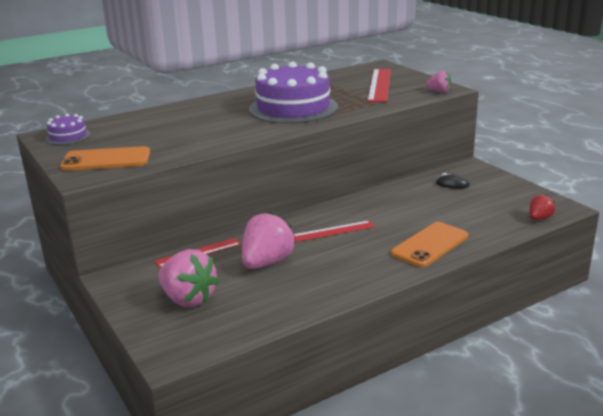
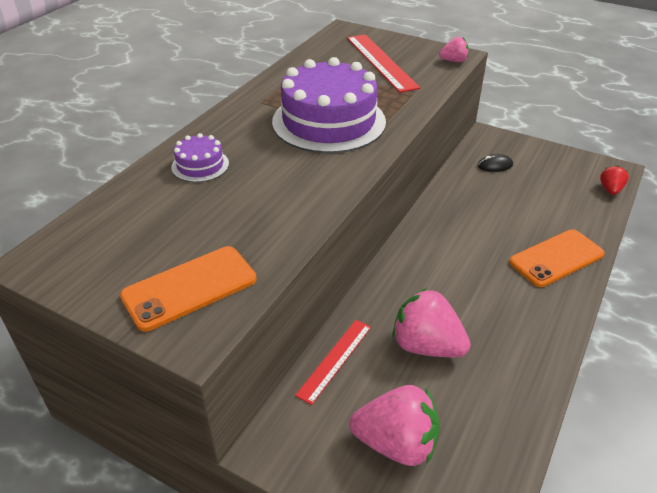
camera: 30 degrees left, 15 degrees up
purple cake [45,114,91,145] -> purple cake moved to [171,133,229,182]
pink strawberry [242,212,295,269] -> pink strawberry turned 60 degrees counterclockwise [392,288,471,357]
red ruler [293,221,375,242] -> none
orange phone [391,222,468,267] -> orange phone turned 45 degrees clockwise [509,229,605,287]

